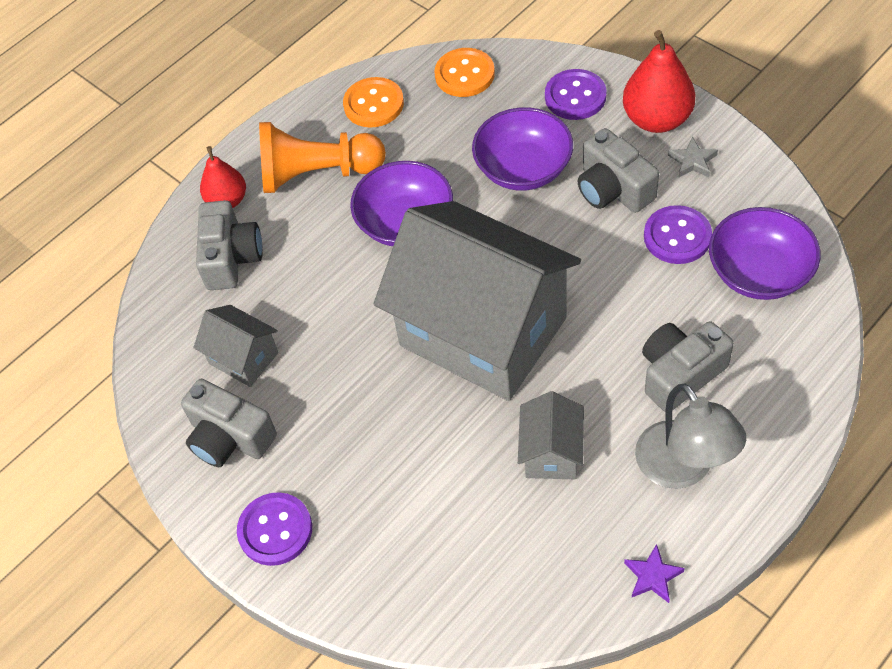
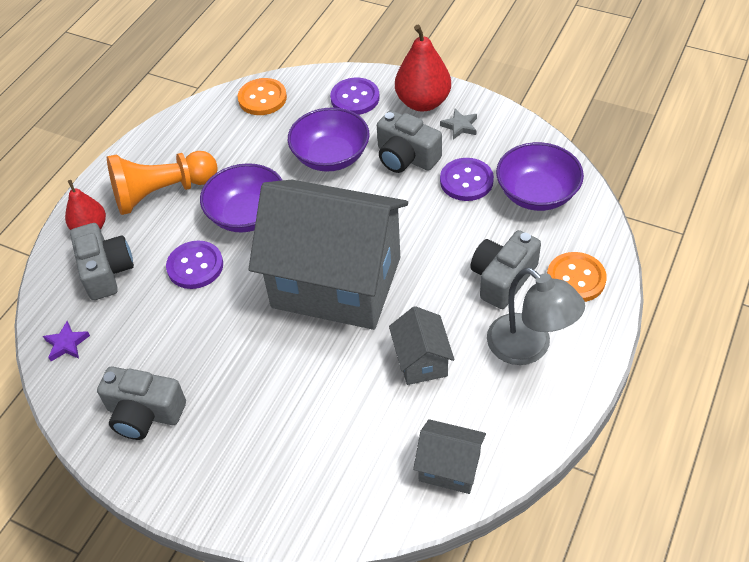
camera: 20 degrees left, 5 degrees down
grey house [193,305,278,387] -> grey house moved to [413,419,486,494]
purple button [237,492,312,566] -> purple button moved to [166,241,223,289]
orange button [343,77,404,128] -> orange button moved to [547,252,607,302]
purple star [624,544,685,603] -> purple star moved to [43,321,90,361]

